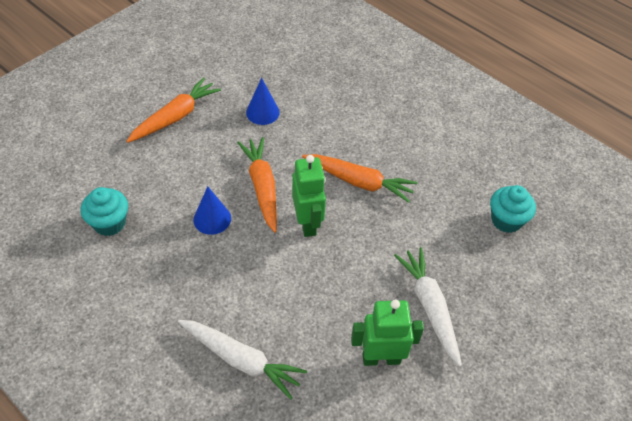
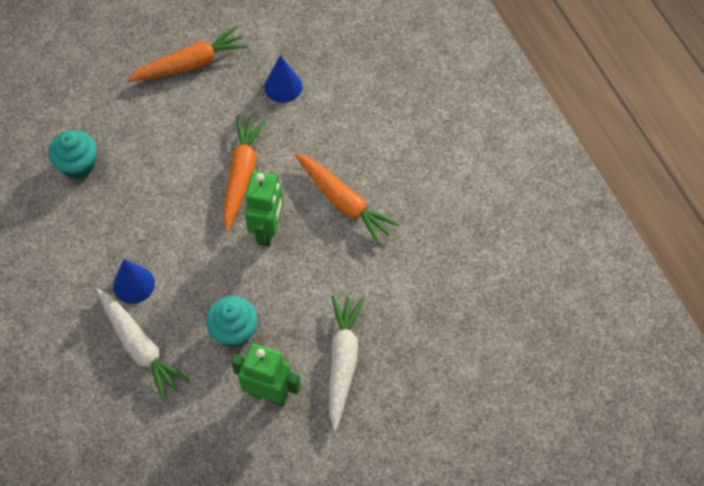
camera: 25 degrees right, 10 degrees up
blue cone [193,186,231,235] -> blue cone moved to [113,259,155,304]
turquoise cupcake [490,185,536,233] -> turquoise cupcake moved to [206,296,258,348]

